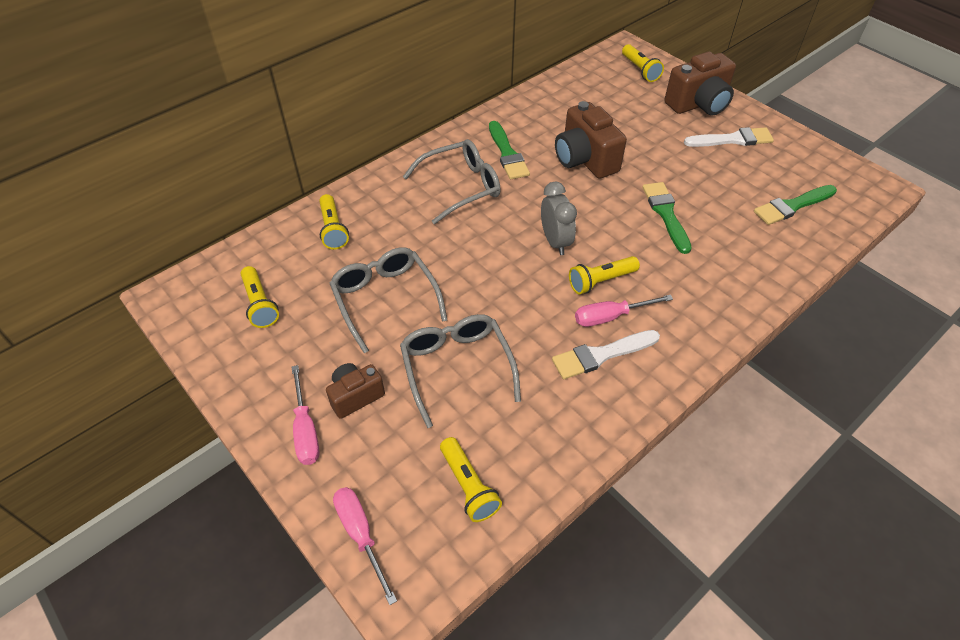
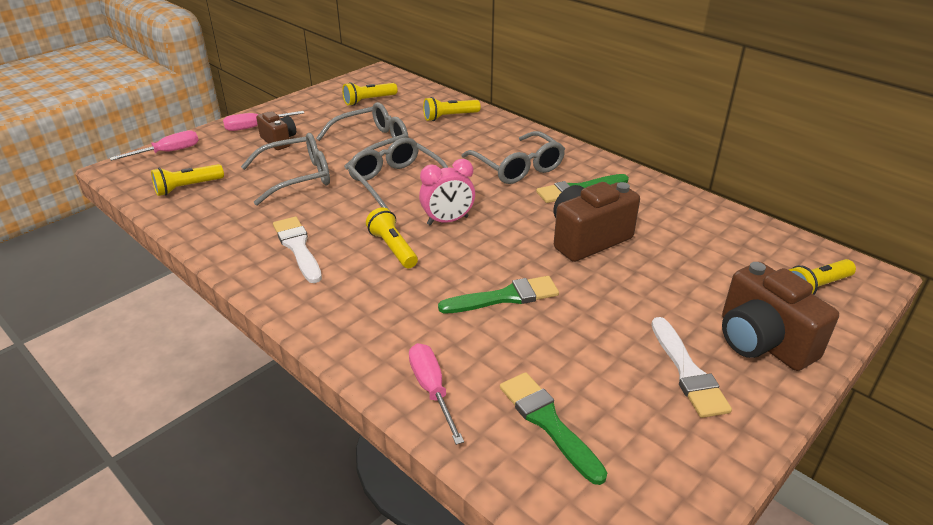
camera: 85 degrees right, 15 degrees down
grey clock [541,182,577,255] -> pink clock [419,159,475,225]
pink screwdriver [575,295,673,327] -> pink screwdriver moved to [409,343,464,445]
none -> grey glasses [347,138,448,209]

